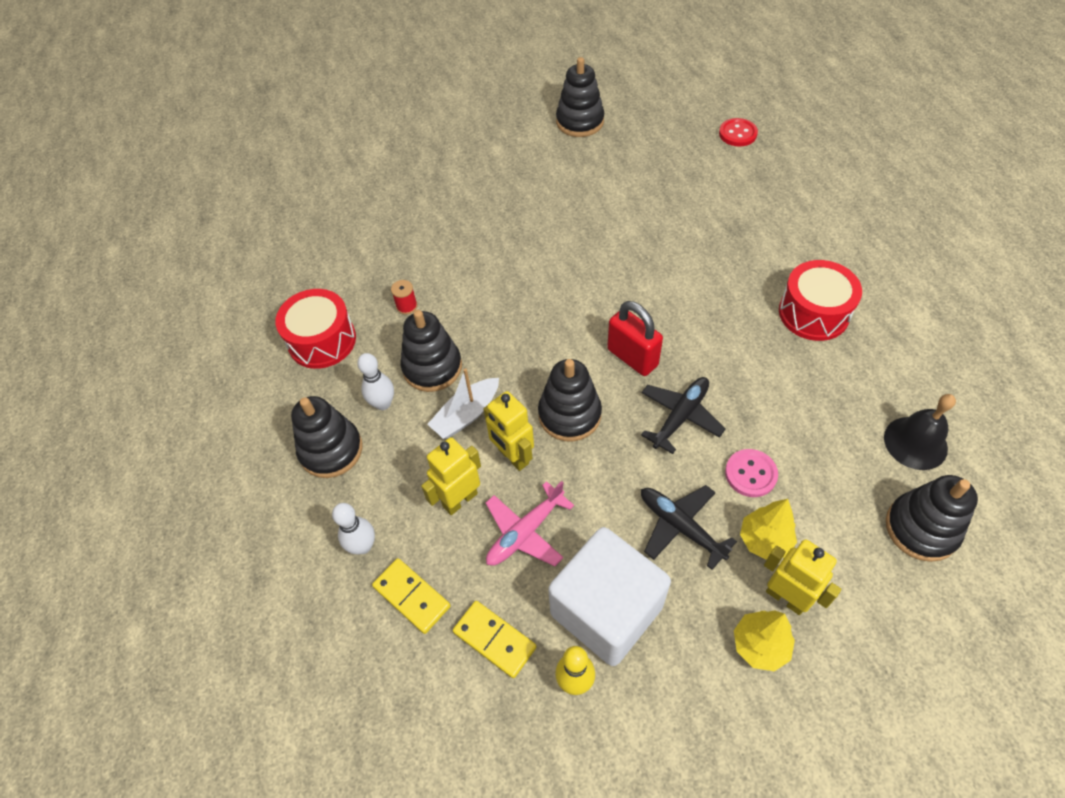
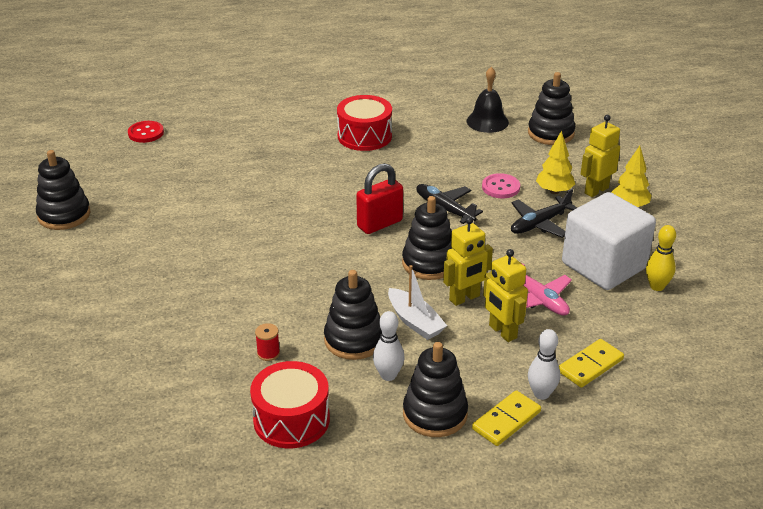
camera: 85 degrees left, 20 degrees down
yellow domino [453,601,536,678] -> yellow domino moved to [472,390,541,446]

